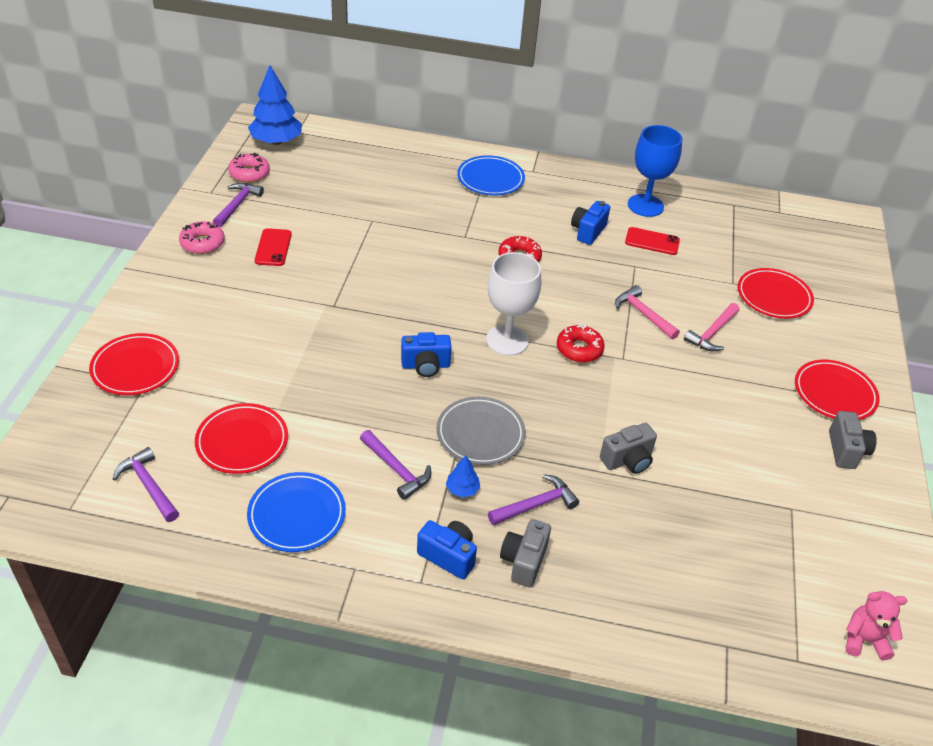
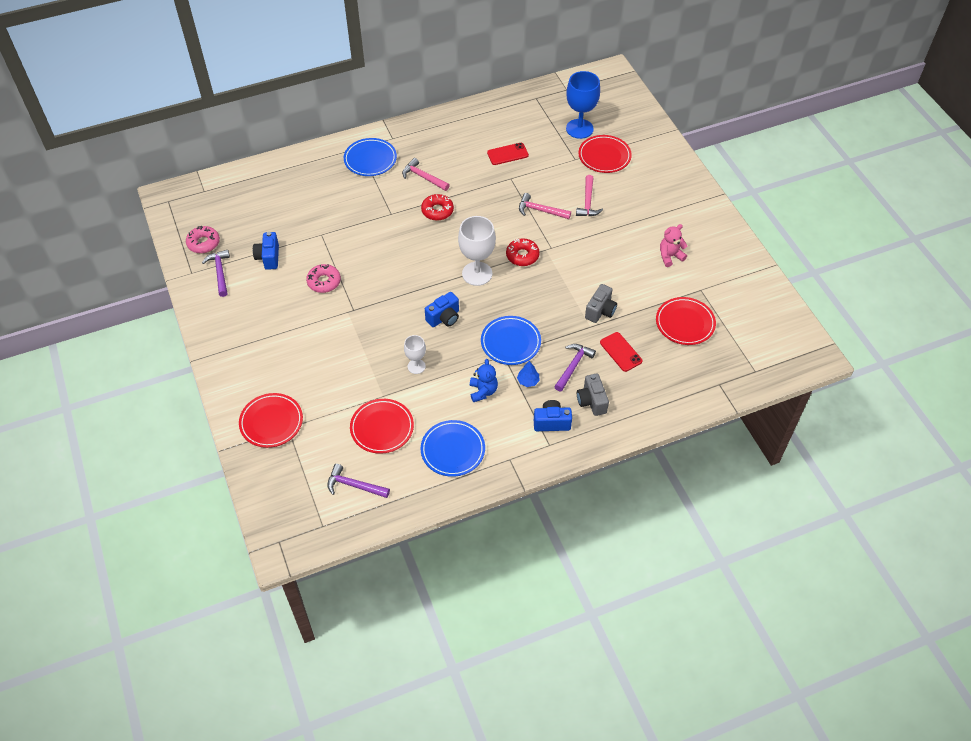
camera: 30 degrees left, 10 degrees up
pink donut [179,221,225,254] -> pink donut moved to [306,264,341,293]
blue tree [248,66,302,145] -> none
red phone [255,228,292,266] -> red phone moved to [600,332,642,372]
purple hammer [360,430,431,500] -> blue teddy bear [470,359,498,402]
grey plate [436,397,525,465] -> blue plate [481,316,541,365]
blue camera [571,201,610,245] -> blue camera moved to [253,232,279,270]
blue goblet [628,125,682,217] -> blue goblet moved to [566,71,600,139]
red plate [795,360,880,420] -> red plate moved to [656,297,716,345]
grey camera [829,411,876,469] -> none
pink teddy bear [846,591,907,660] -> pink teddy bear moved to [660,224,688,267]
none -> pink hammer [402,158,450,191]
none -> white goblet [404,335,426,374]

